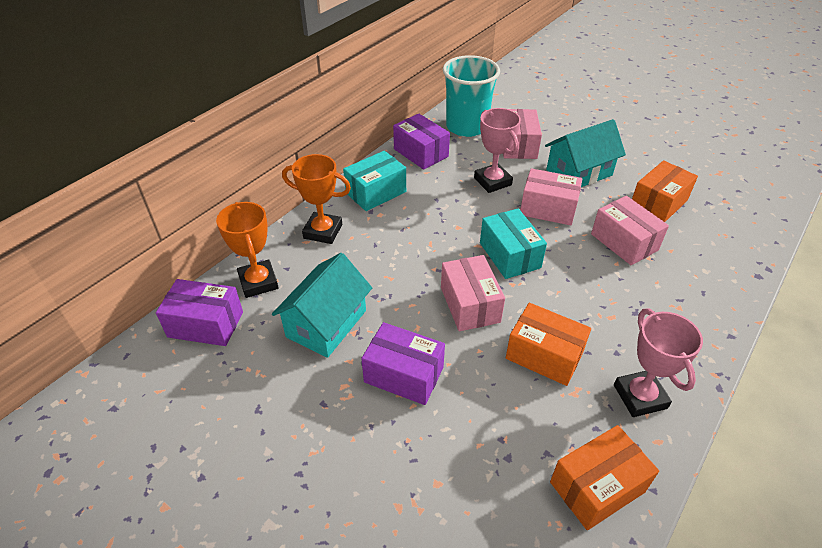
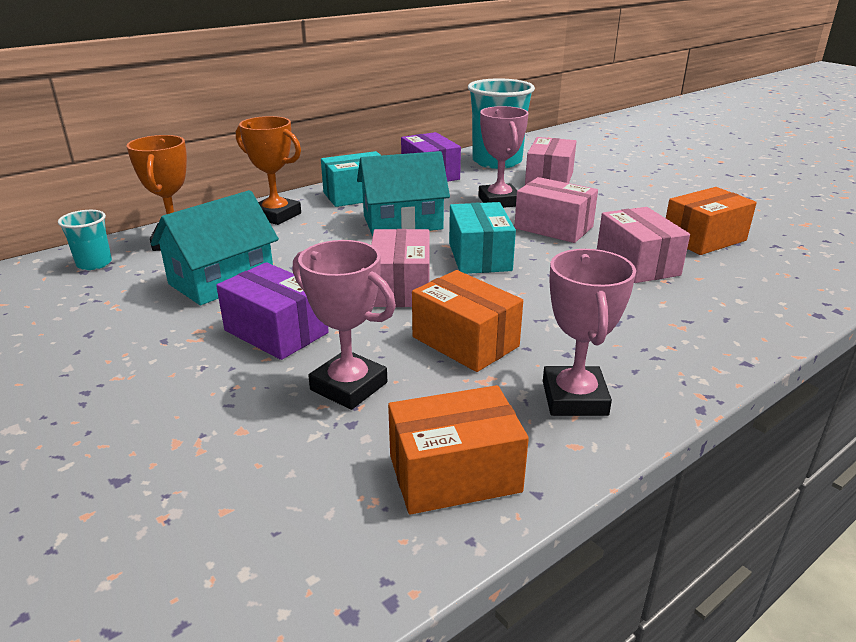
camera: 15 degrees right, 15 degrees down
purple box [156,279,243,346] -> turquoise cup [58,210,112,270]
turquoise house [545,119,626,187] -> turquoise house moved to [357,151,450,236]
none -> pink trophy [293,240,396,410]

